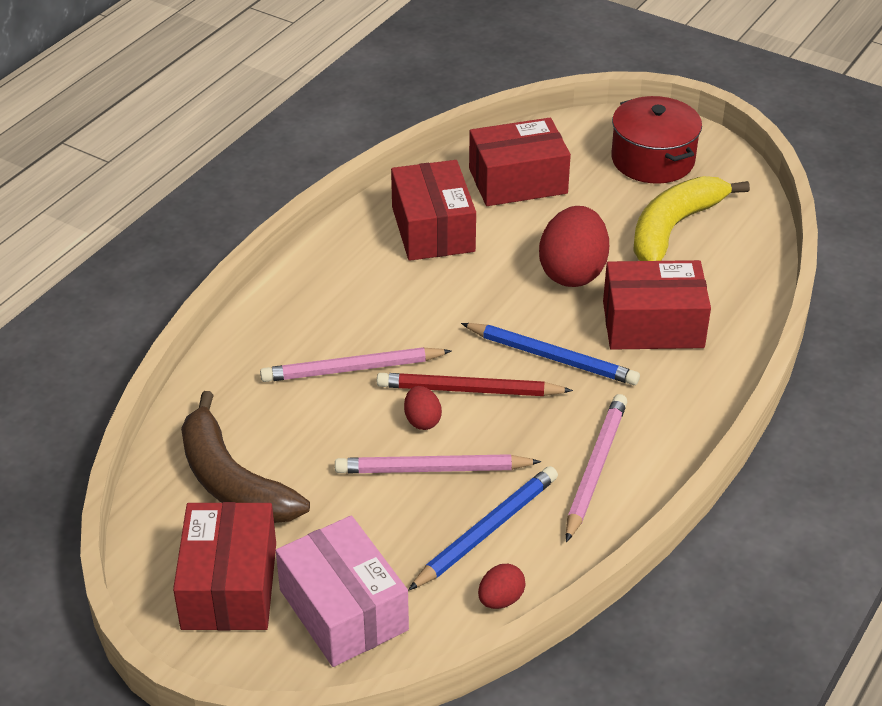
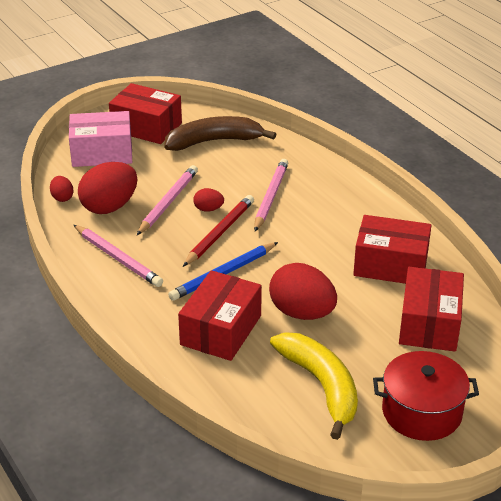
camera: 115 degrees right, 5 degrees down
blue pencil [408,466,558,591] -> red egg [78,162,137,214]

